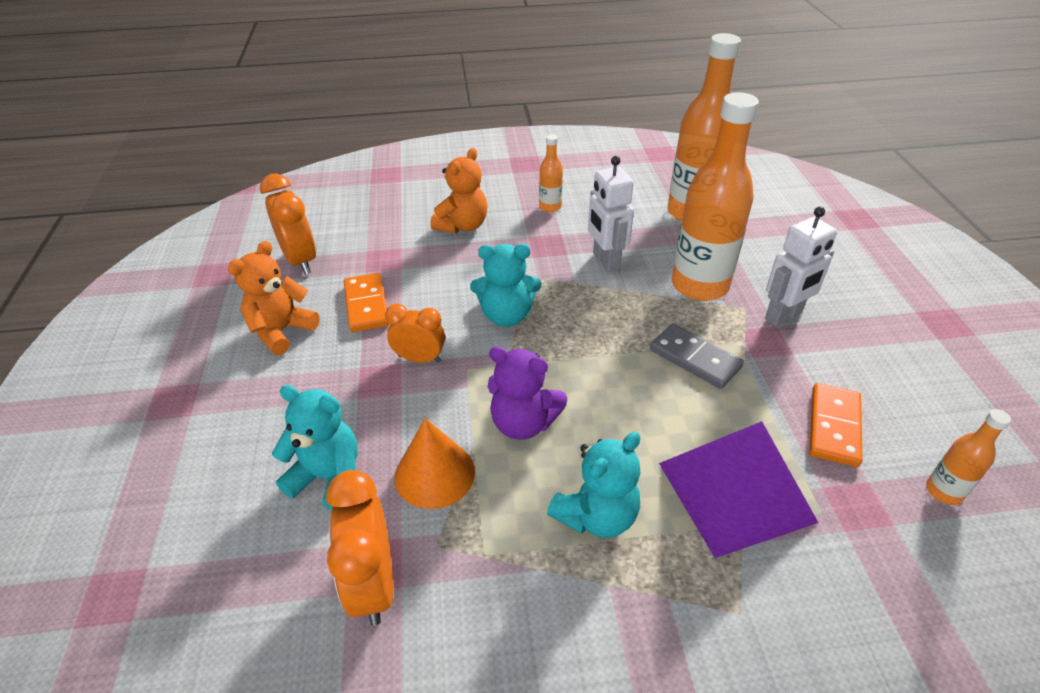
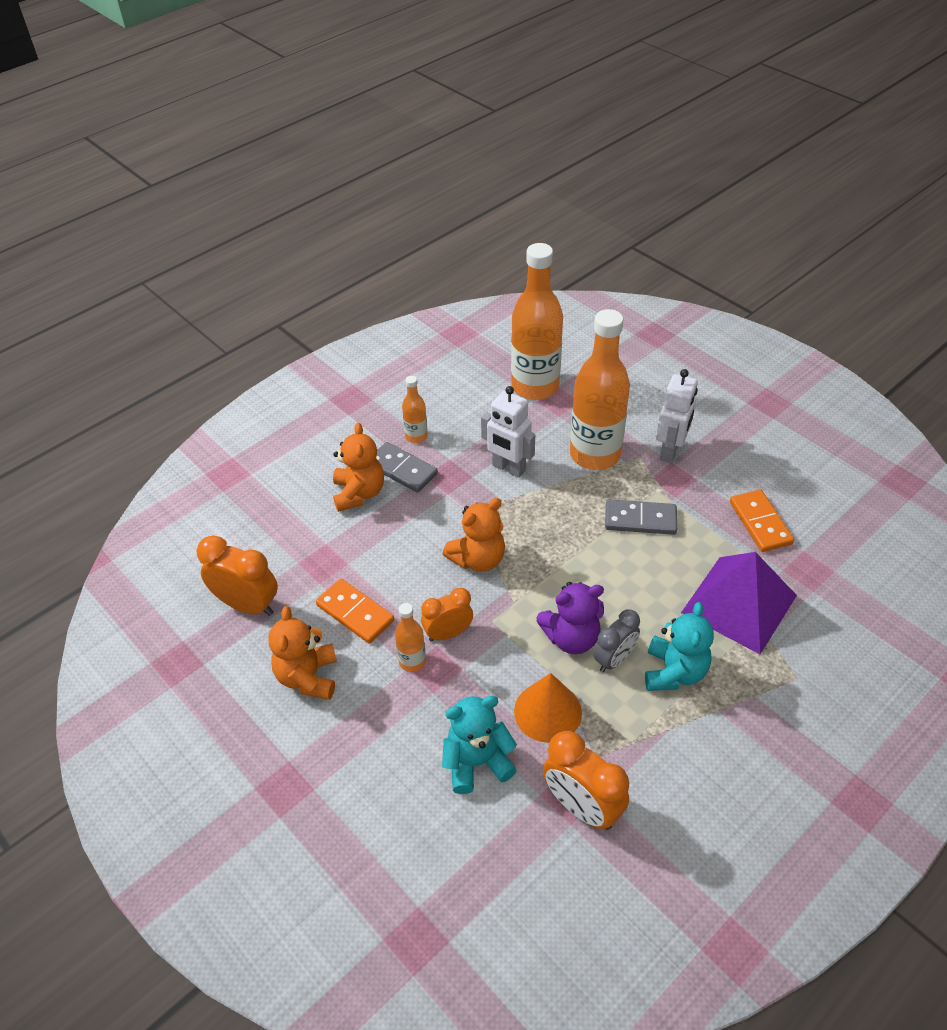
camera: 35 degrees left, 5 degrees up
turquoise teddy bear [470,244,541,327] -> orange teddy bear [443,498,505,571]
orange bottle [926,409,1011,505] -> orange bottle moved to [395,603,426,672]
none -> grey domino [376,442,438,493]
none -> grey clock [594,609,640,672]

